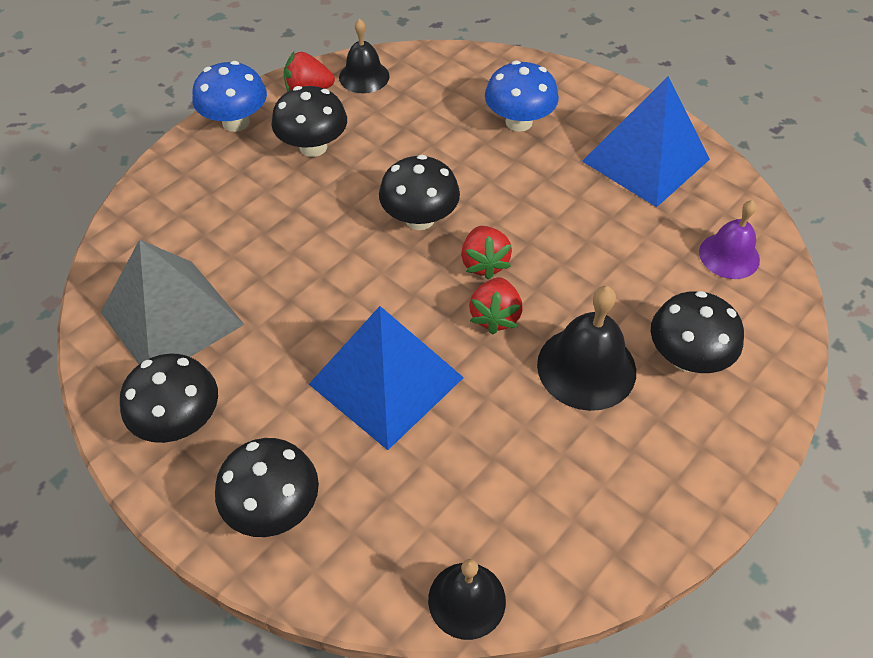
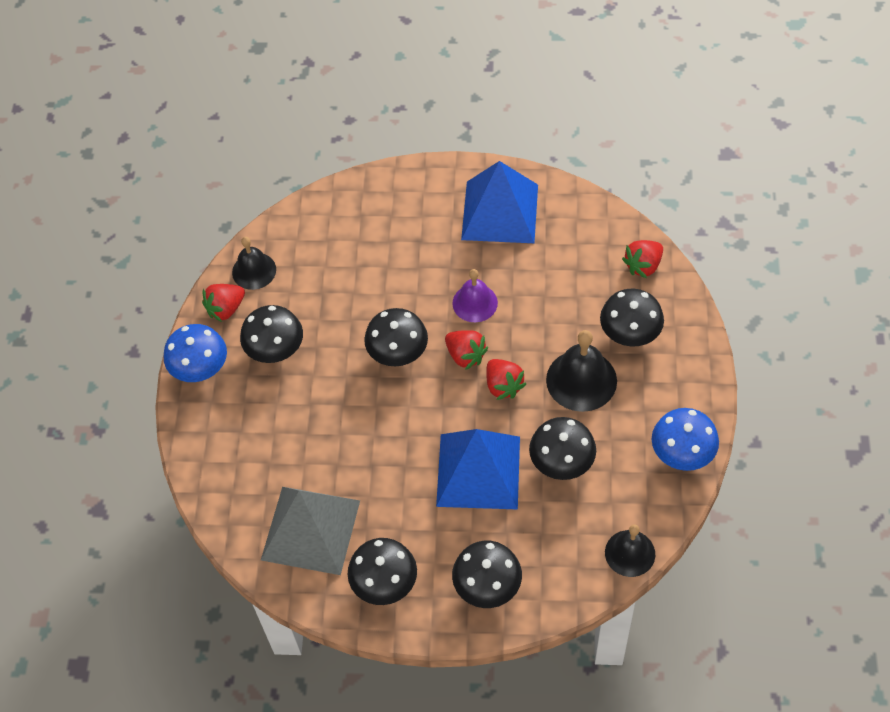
camera: 35 degrees left, 5 degrees up
blue mushroom [485,61,559,132] -> blue mushroom moved to [652,408,719,471]
purple bell [699,200,760,279] -> purple bell moved to [452,269,498,322]
none -> black mushroom [529,417,596,480]
none -> red strawberry [622,240,663,278]

